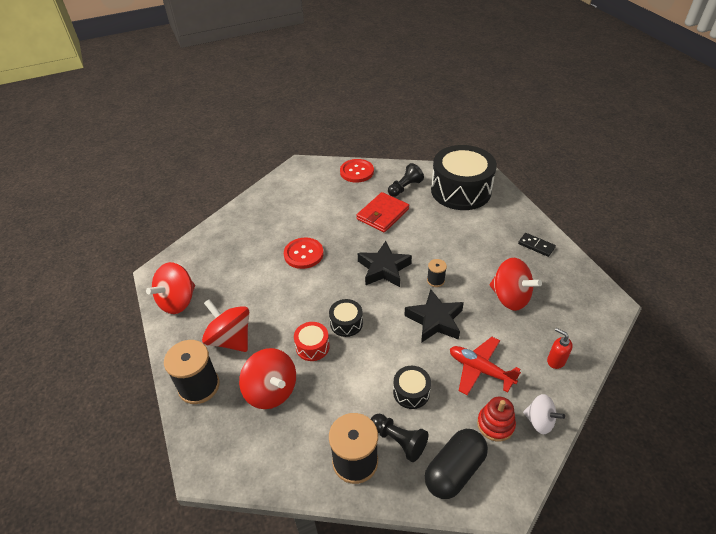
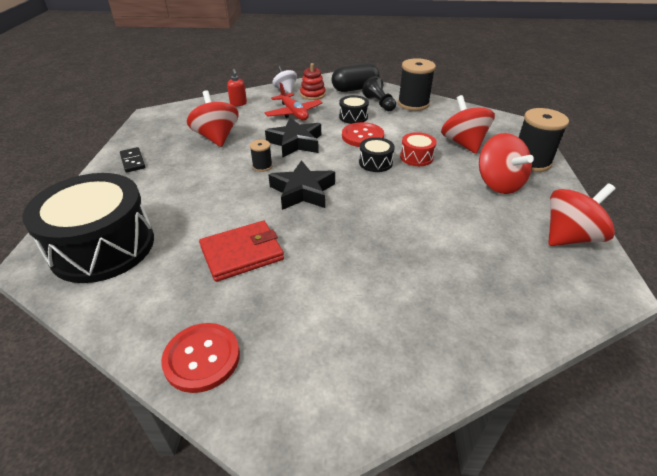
camera: 155 degrees left, 5 degrees down
red button [284,237,324,269] -> red button moved to [342,122,384,147]
black pawn [388,163,424,197] -> none

